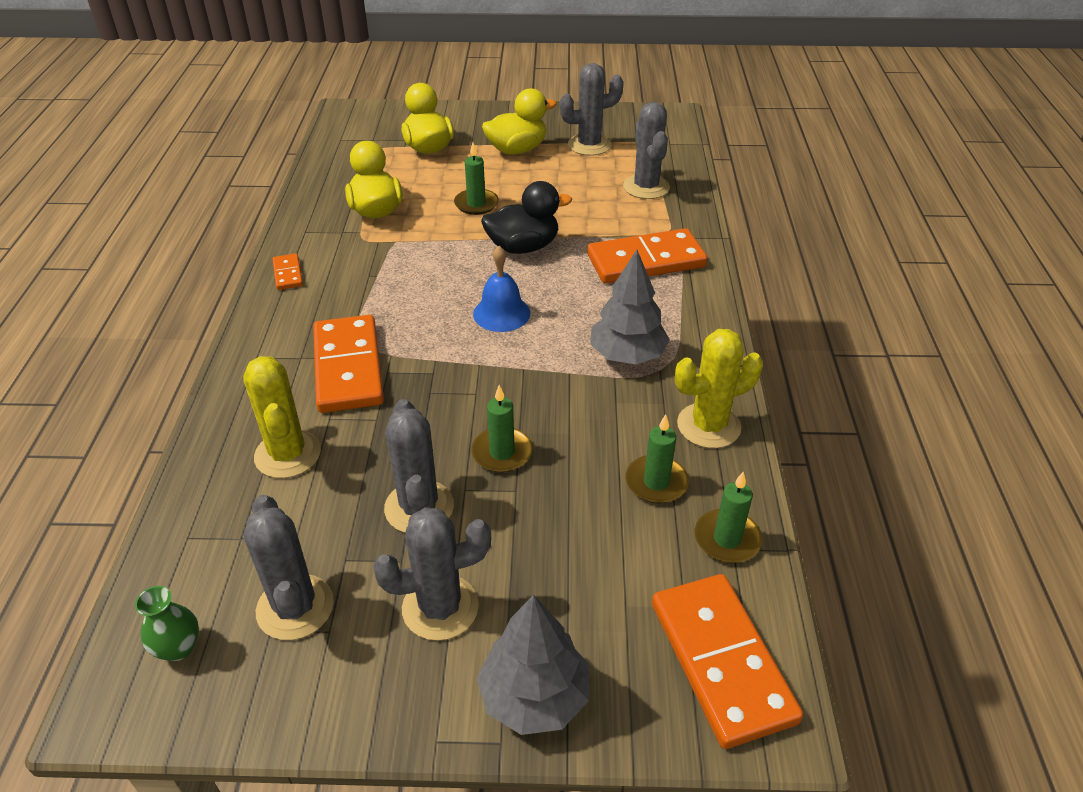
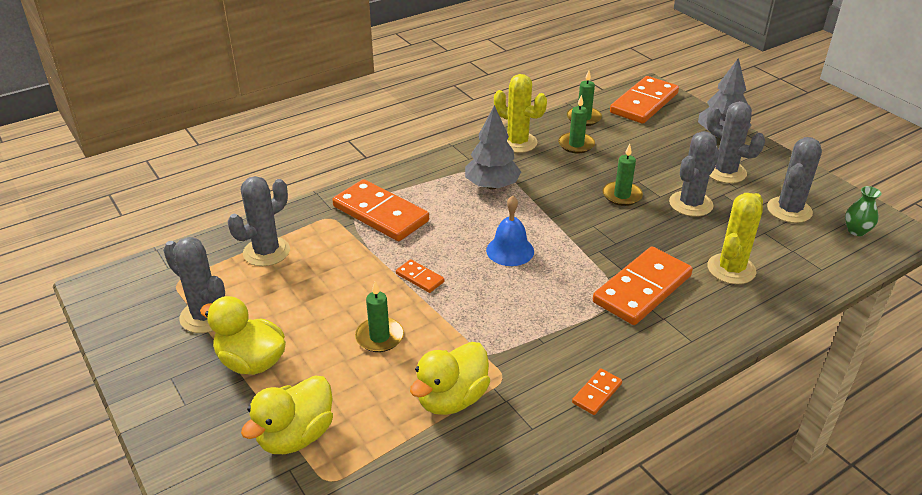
camera: 125 degrees left, 5 degrees down
black duck [481,181,572,254] -> orange domino [396,259,444,293]

